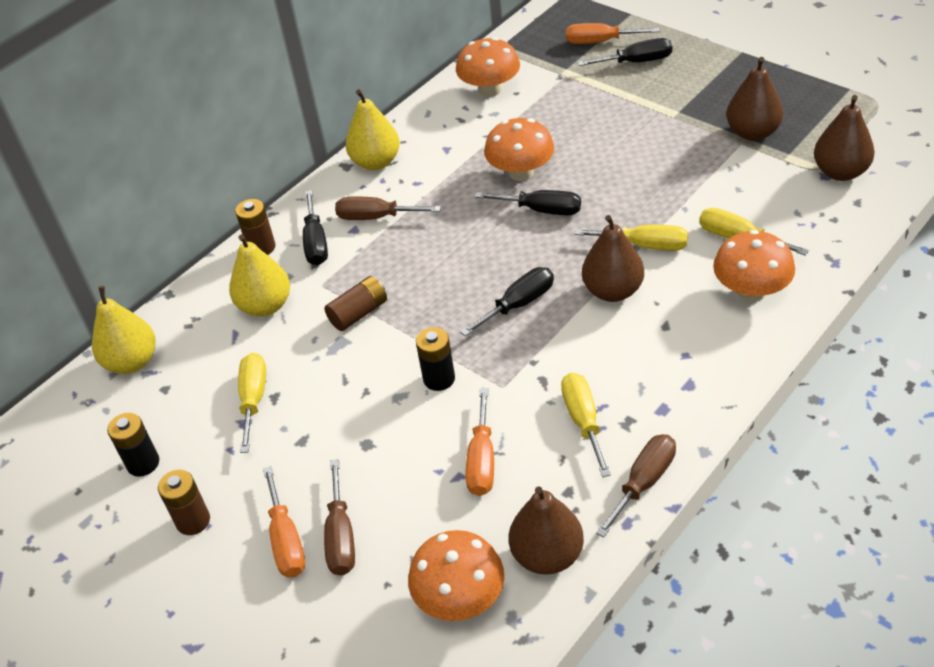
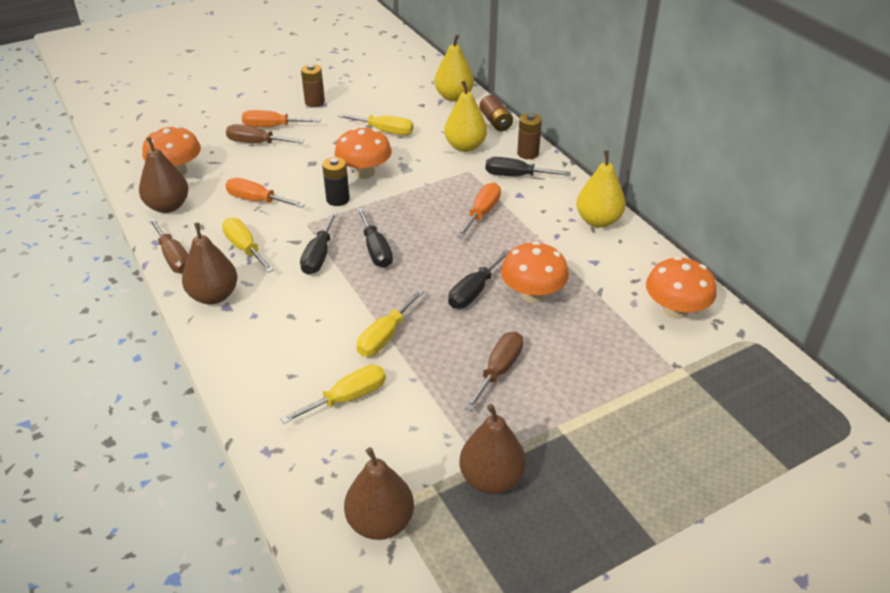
camera: 105 degrees right, 5 degrees down
black battery [107,413,159,477] -> none
brown battery [324,276,387,331] -> brown battery moved to [479,95,513,131]
brown screwdriver [335,196,441,220] -> brown screwdriver moved to [465,332,523,411]
yellow screwdriver [561,373,611,477] -> yellow screwdriver turned 135 degrees counterclockwise [222,218,274,273]
orange screwdriver [566,23,660,44] -> orange screwdriver moved to [457,183,501,238]
black screwdriver [578,38,672,66] -> black screwdriver moved to [300,212,338,275]
brown pear [582,215,644,302] -> brown pear moved to [182,223,237,305]
orange mushroom [713,230,795,302] -> orange mushroom moved to [335,127,392,179]

